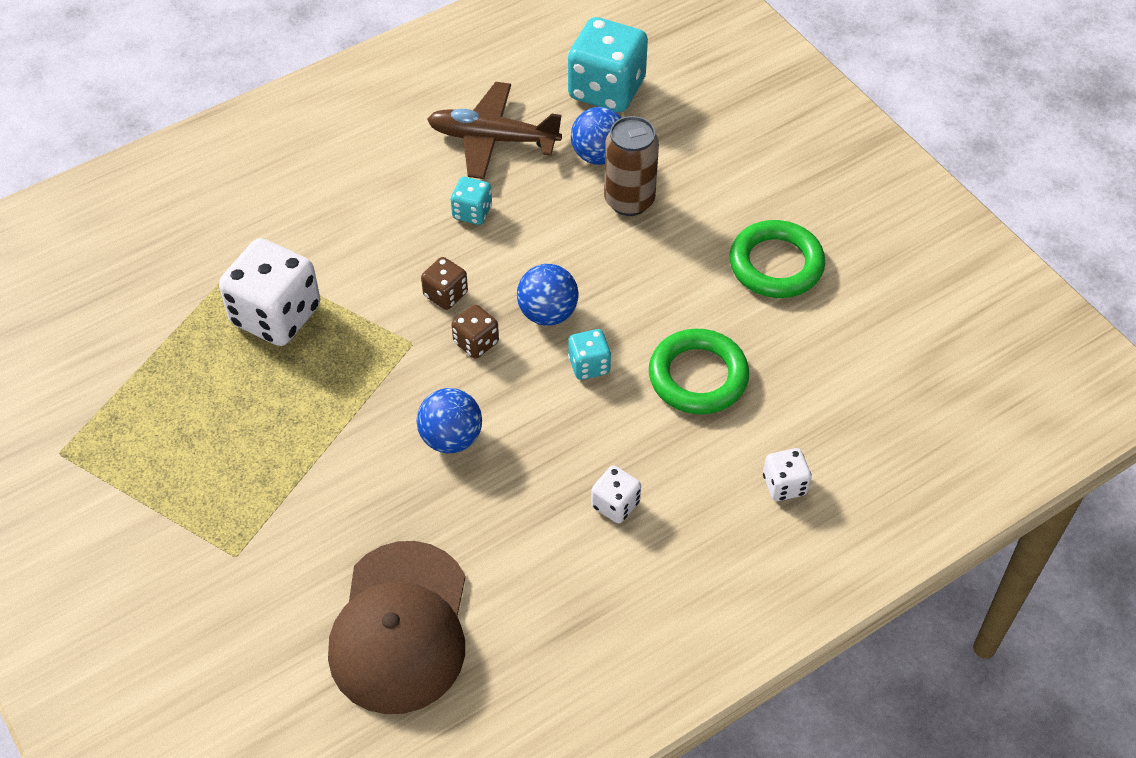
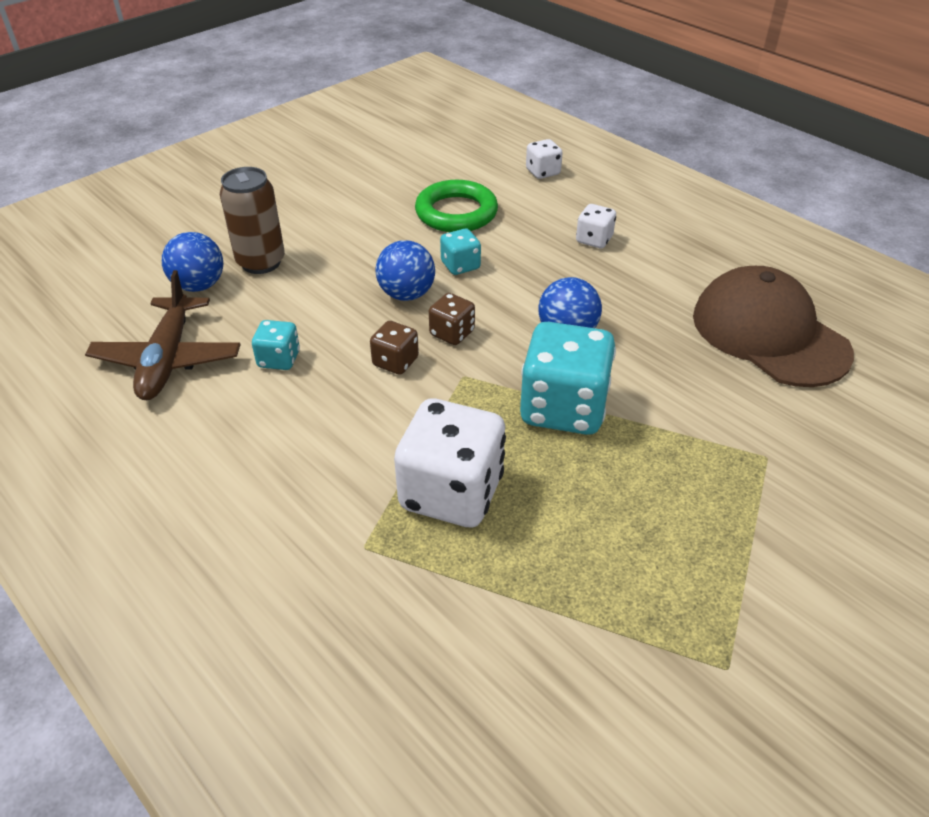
camera: 100 degrees left, 10 degrees down
brown cap [328,541,465,714] -> brown cap turned 120 degrees counterclockwise [693,266,854,387]
turquoise dice [568,17,648,112] -> turquoise dice moved to [520,322,616,435]
green ring [730,220,825,298] -> none

